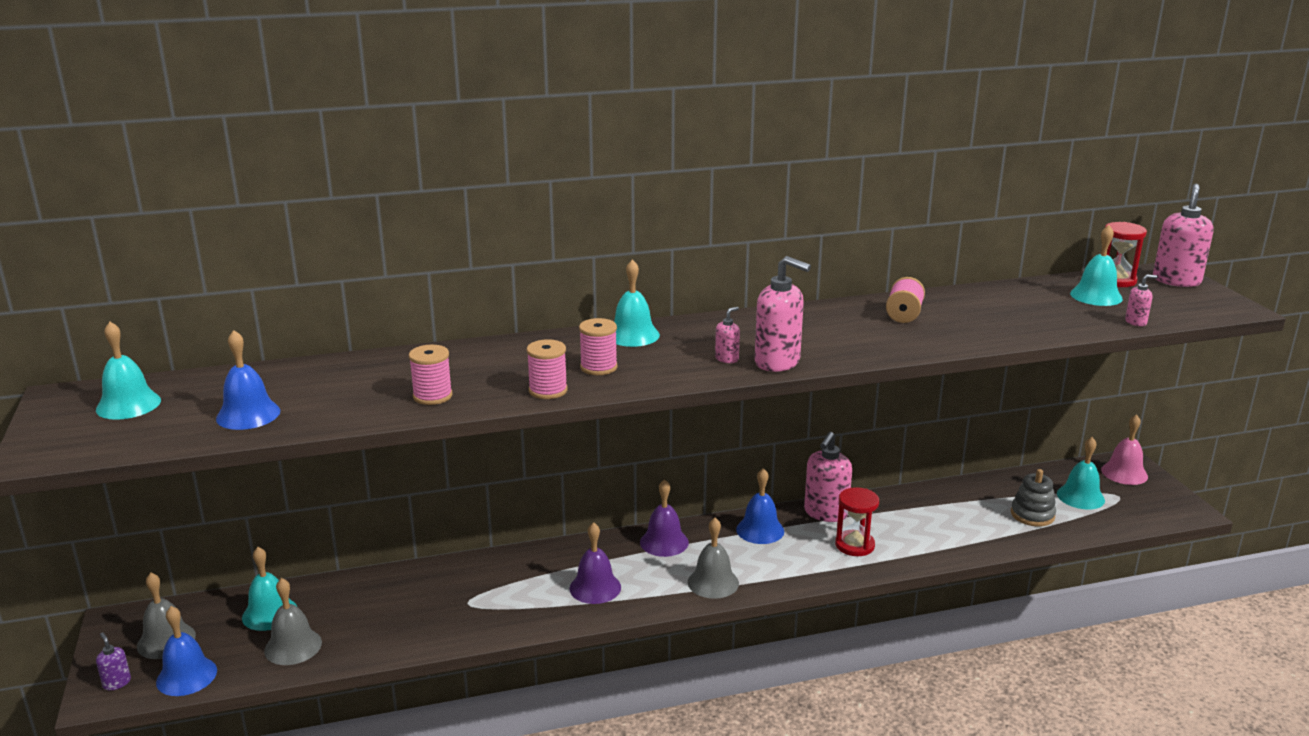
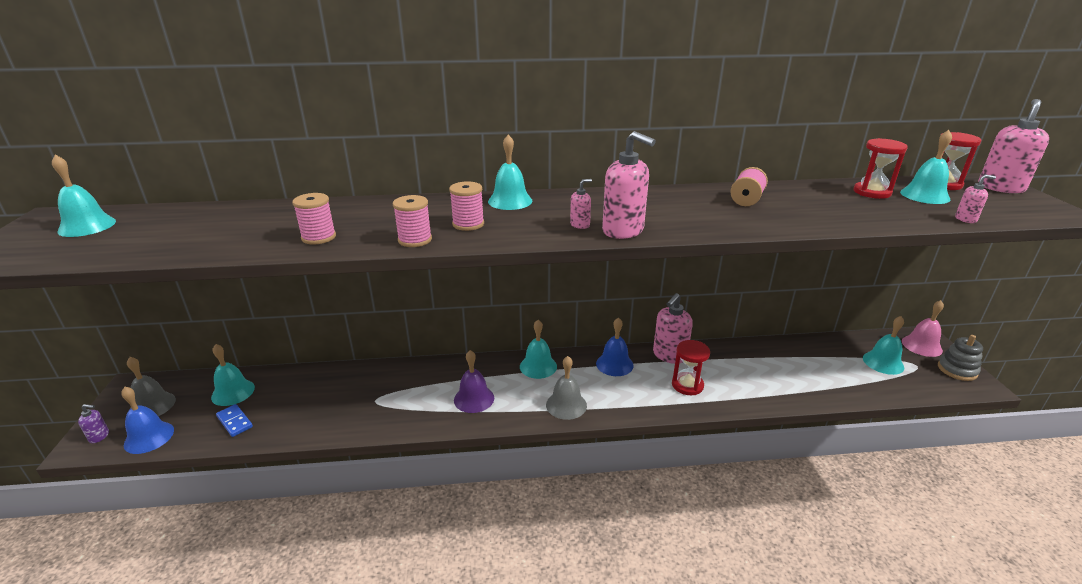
camera: 10 degrees right, 5 degrees up
purple soap dispenser [96,632,131,690] -> purple soap dispenser turned 120 degrees clockwise [78,404,109,443]
blue bell [216,330,280,430] -> none
grey bell [264,578,322,665] -> blue domino [216,404,253,437]
purple bell [640,479,689,557] -> turquoise bell [520,320,557,379]
grey stacking toy [1011,469,1056,527] -> grey stacking toy moved to [938,335,983,381]
none -> red hourglass [854,138,908,199]

